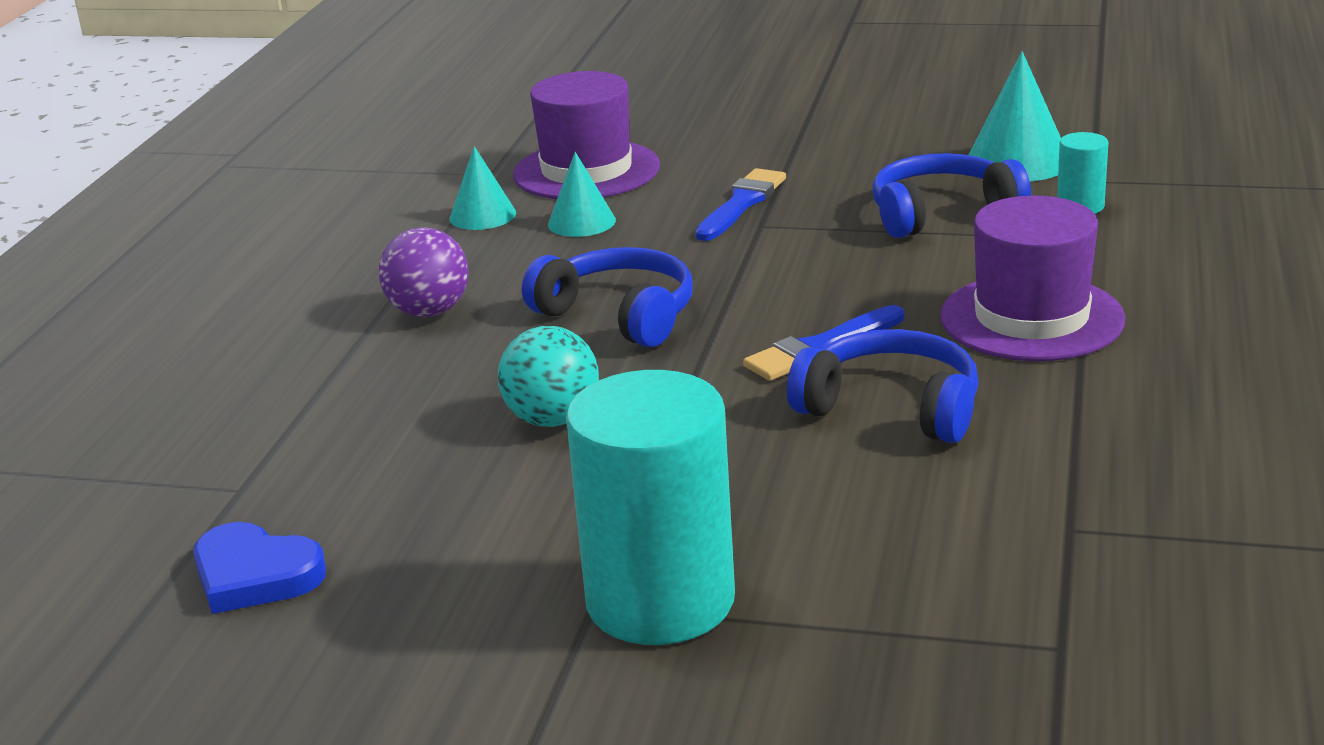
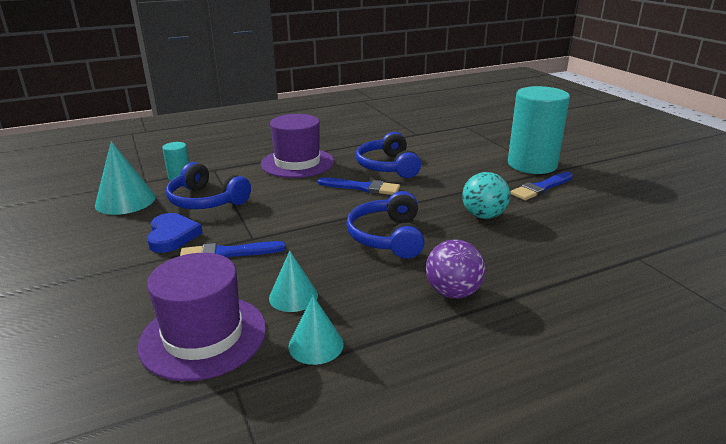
camera: 130 degrees left, 0 degrees up
blue heart [193,522,326,614] -> blue heart moved to [147,213,203,253]
none -> blue brush [510,172,573,200]

